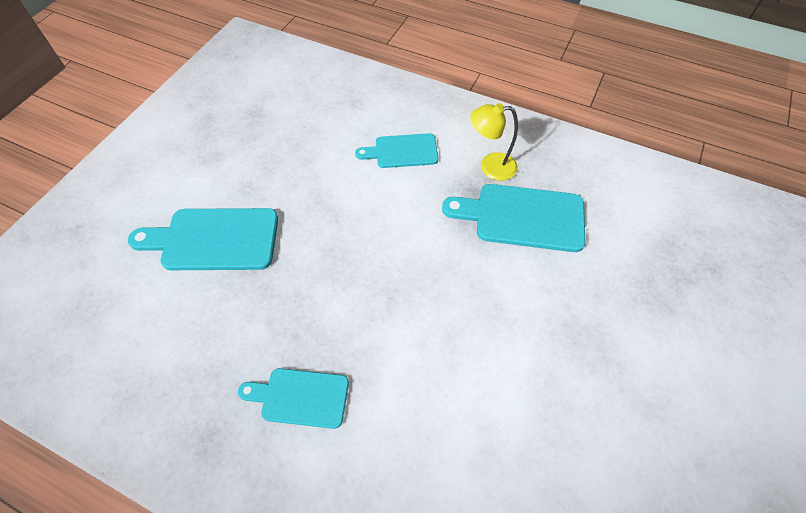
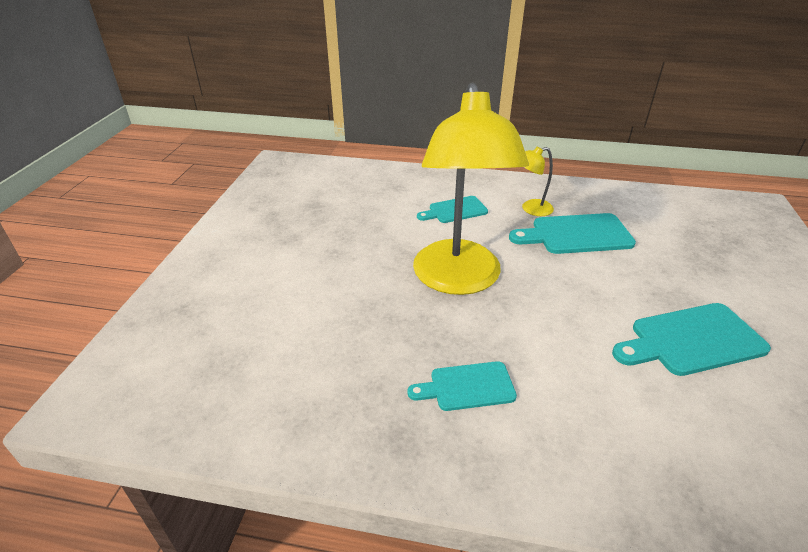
camera: 15 degrees left, 20 degrees down
turquoise cutting board [128,208,278,270] -> turquoise cutting board moved to [612,303,771,376]
none -> yellow lamp [413,82,529,295]

